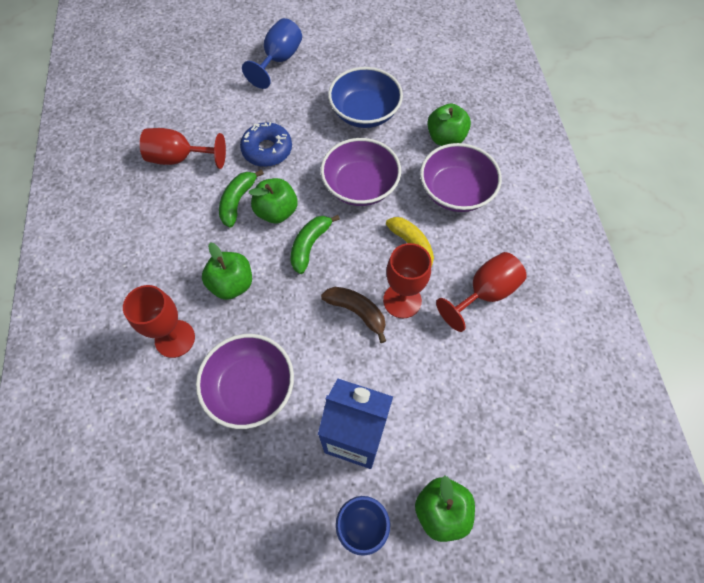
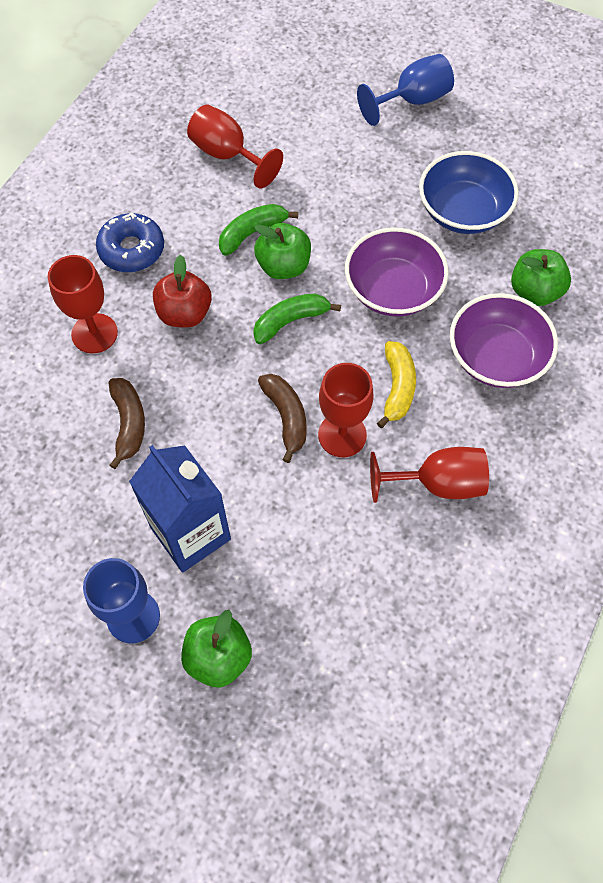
camera: 35 degrees right, 0 degrees up
purple bowl [196,334,294,429] -> brown banana [109,378,145,469]
green apple [202,242,252,300] -> red apple [153,255,212,328]
blue donut [240,122,292,167] -> blue donut moved to [96,212,164,272]

